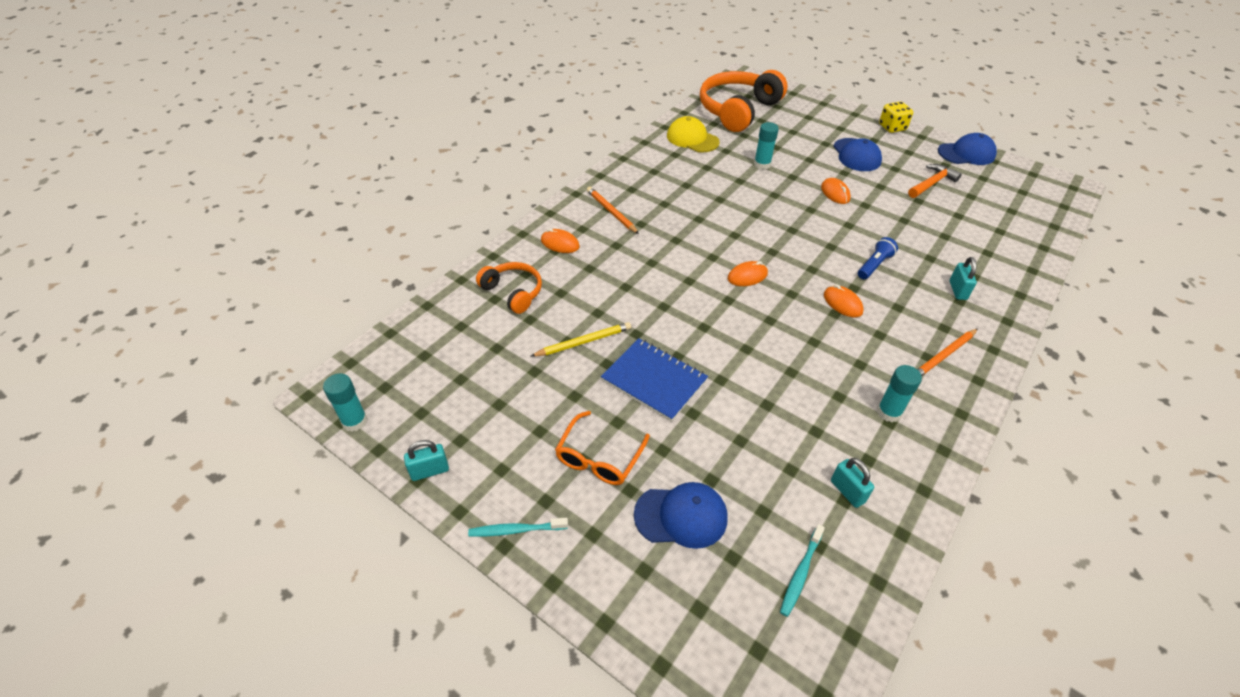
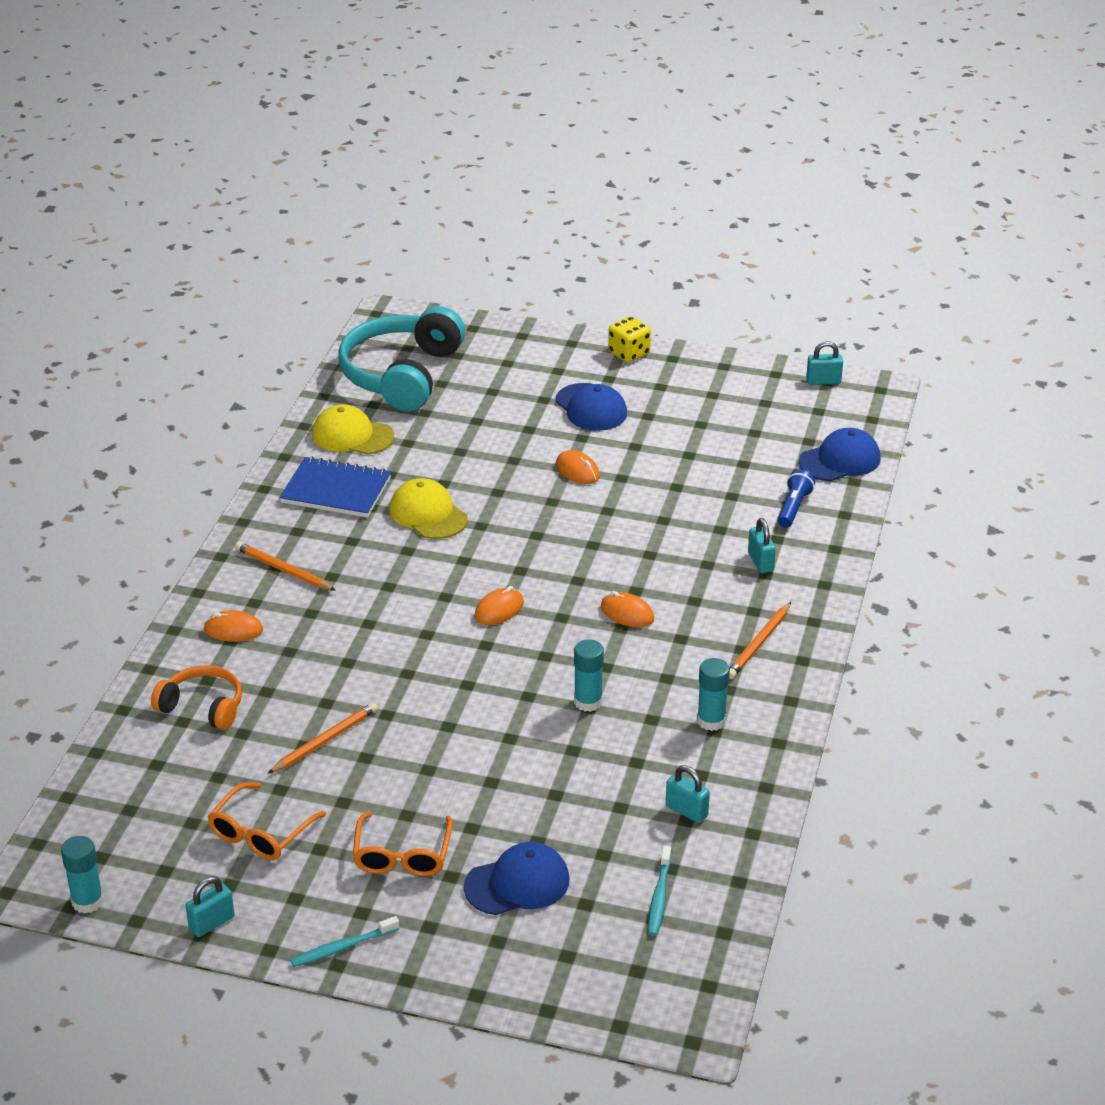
camera: 20 degrees left, 10 degrees down
yellow pencil [531,322,631,357] -> orange pencil [267,702,378,774]
blue notebook [601,338,708,422] -> blue notebook moved to [279,457,391,518]
orange headphones [700,70,788,132] -> turquoise headphones [338,306,465,411]
turquoise glue stick [754,122,779,169] -> turquoise glue stick moved to [574,639,604,712]
blue flashlight [858,237,898,279] -> blue flashlight moved to [778,469,815,528]
orange hammer [908,164,962,198] -> none
blue cap [938,133,997,165] -> blue cap moved to [799,428,881,481]
none -> orange glasses [207,782,326,860]
none -> yellow cap [389,478,468,539]
none -> turquoise padlock [806,341,843,385]

